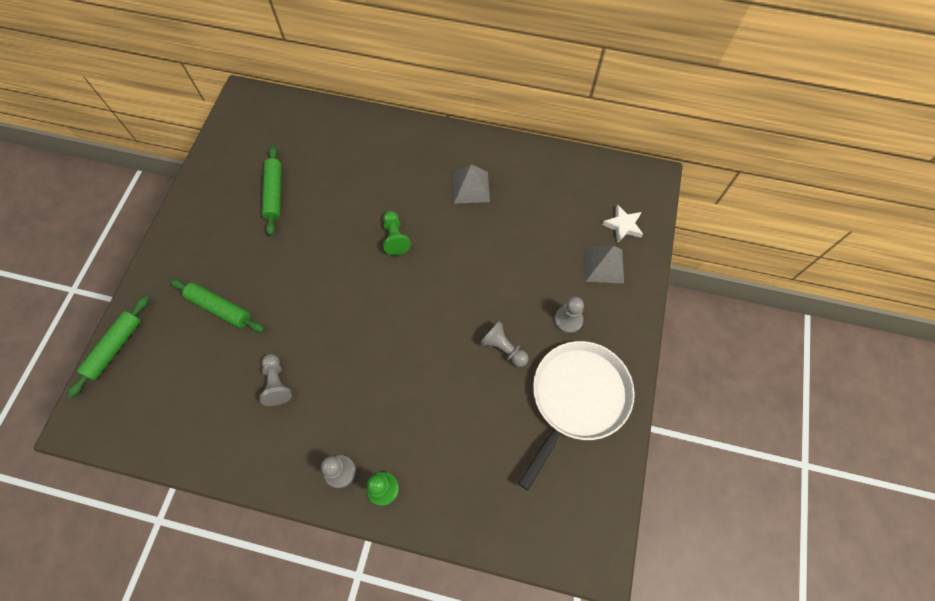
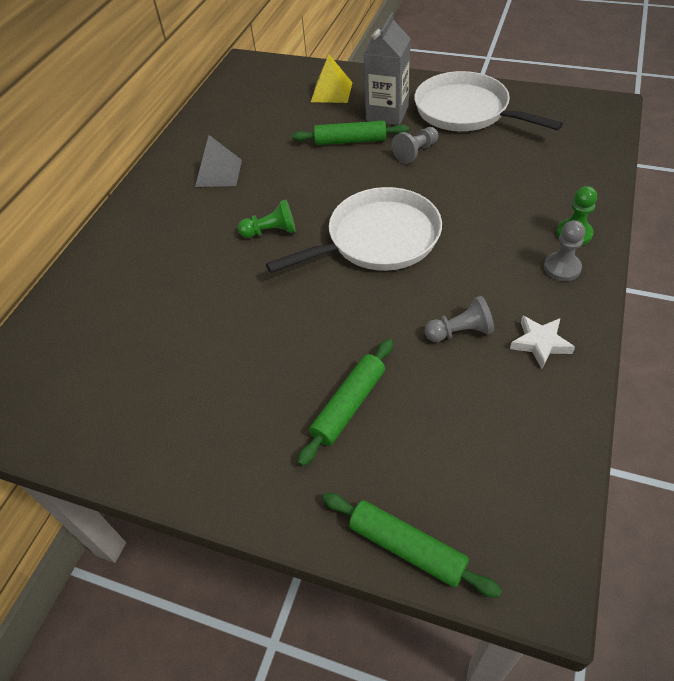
camera: 80 degrees left, 15 degrees down
green rolling pin [262,145,281,236] -> green rolling pin moved to [292,121,409,145]
grey pawn [554,297,584,333] -> grey carton [363,13,411,125]
grey pyramid [585,246,624,284] -> yellow pyramid [311,55,353,103]
white star [602,204,643,243] -> white star moved to [510,315,575,369]
none -> white pan [266,187,442,273]

